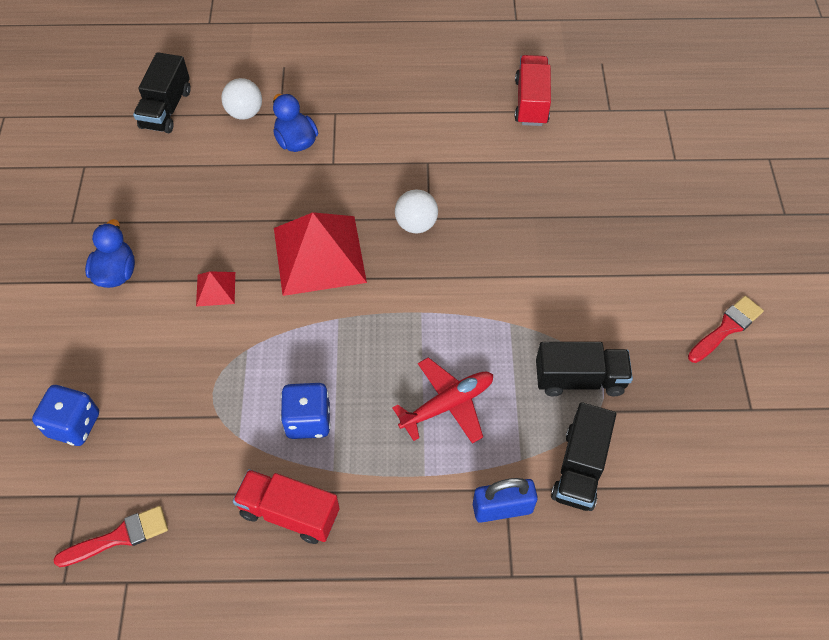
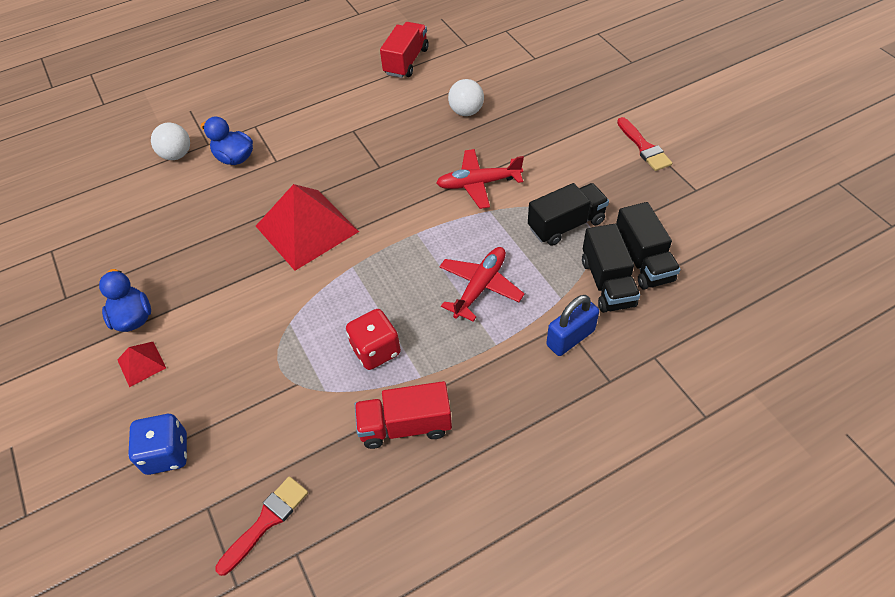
camera: 25 degrees left, 5 degrees down
black truck [133,52,191,133] -> black truck moved to [616,202,681,289]
red pyramid [196,271,235,307] -> red pyramid moved to [117,342,166,387]
blue dice [280,383,331,439] -> red dice [346,309,401,370]
white ball [395,190,438,233] -> white ball moved to [448,79,484,116]
red truck [515,55,551,126] -> red truck turned 45 degrees clockwise [380,22,429,78]
red brush [688,296,764,363] -> red brush turned 135 degrees clockwise [617,117,672,171]
none -> red plane [436,149,524,209]

